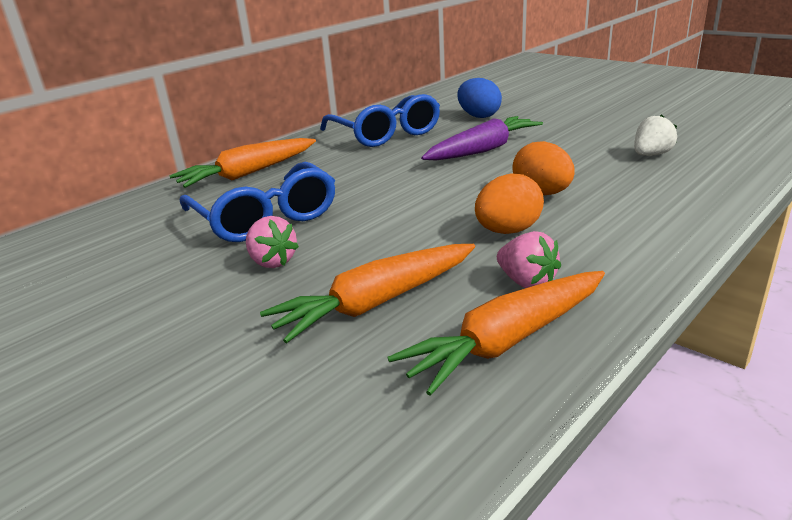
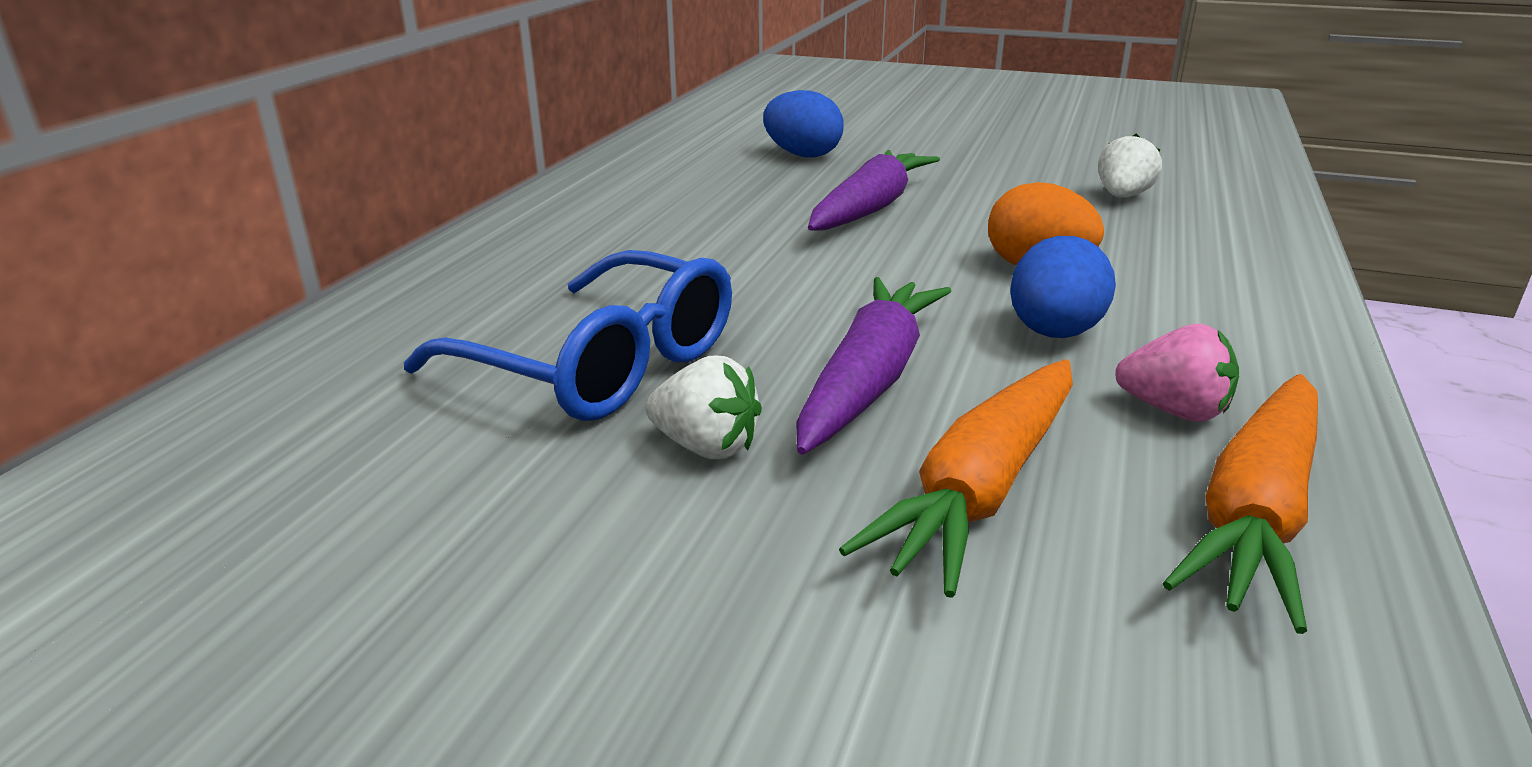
camera: 25 degrees left, 0 degrees up
orange carrot [169,138,316,188] -> none
pink strawberry [246,216,299,268] -> white strawberry [645,356,762,459]
blue glasses [320,94,440,147] -> none
orange egg [475,173,544,234] -> blue egg [1010,236,1116,338]
none -> purple carrot [796,277,951,455]

